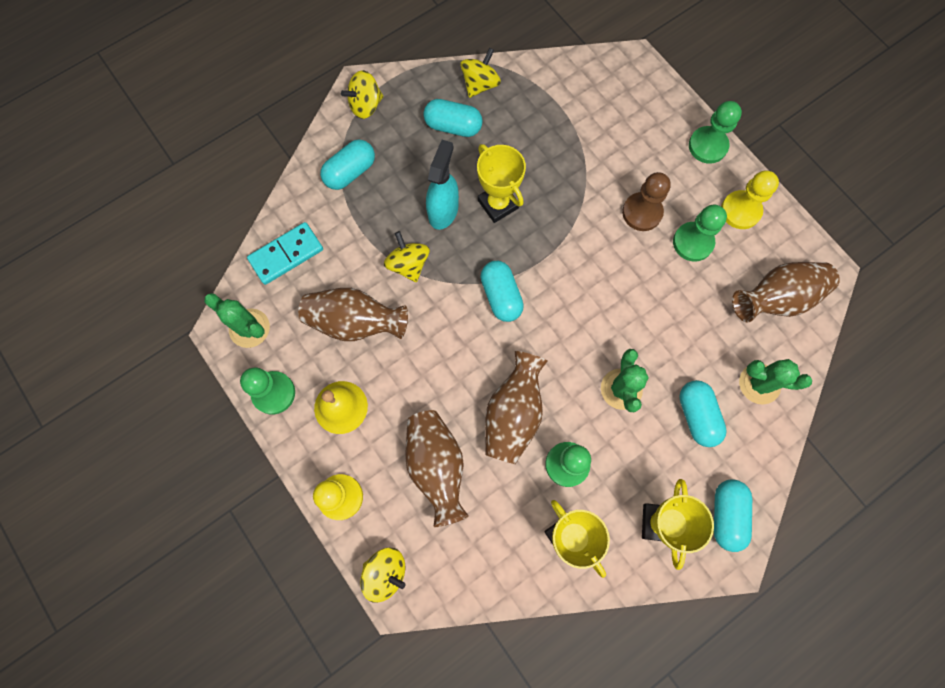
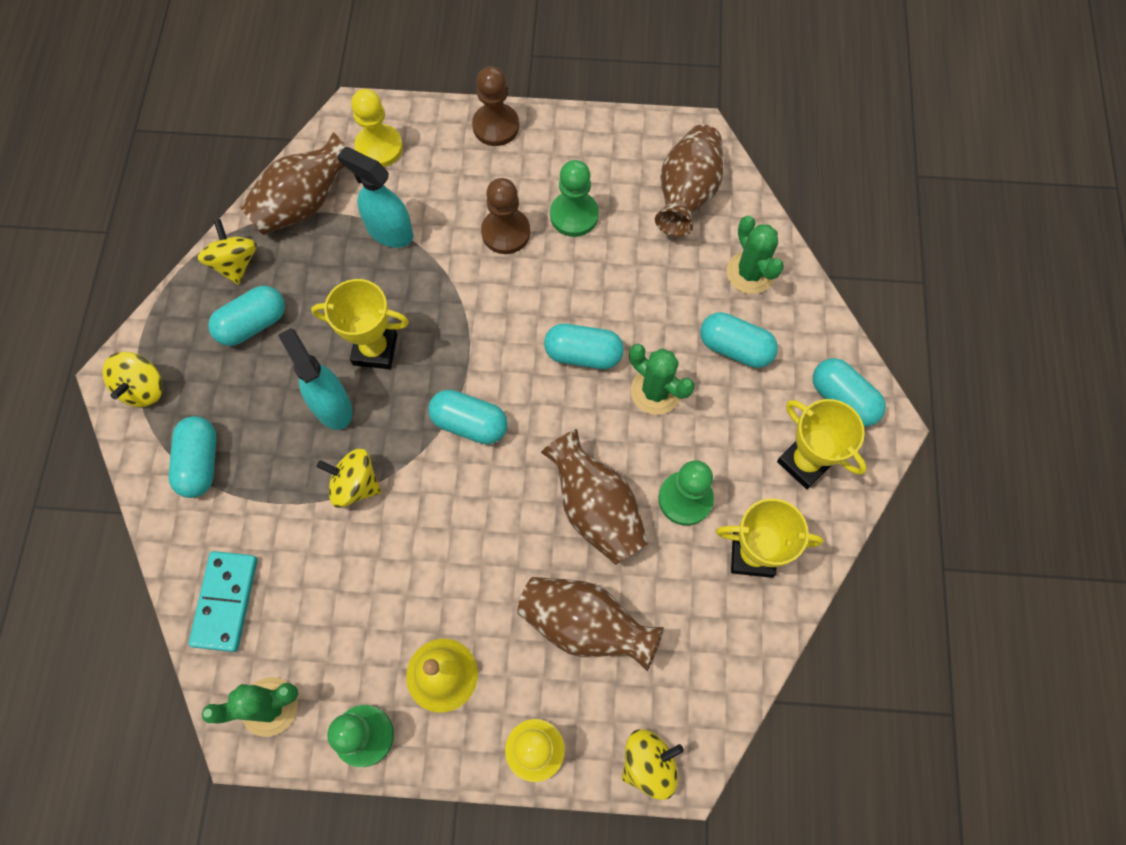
camera: 50 degrees left, 5 degrees down
brown vase [298,288,408,341] -> brown vase moved to [240,132,347,235]
green pawn [689,101,742,164] -> brown pawn [472,66,519,146]
yellow pawn [721,170,779,229] -> yellow pawn moved to [351,89,403,167]
green cactus [739,359,812,404] -> green cactus turned 75 degrees counterclockwise [726,216,784,294]
none -> turquoise spray bottle [337,147,413,248]
none -> turquoise capsule [544,324,624,369]

